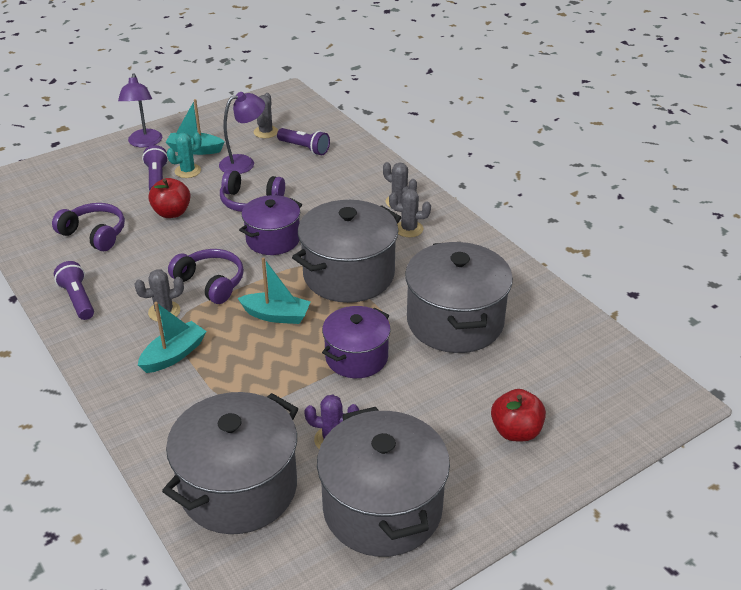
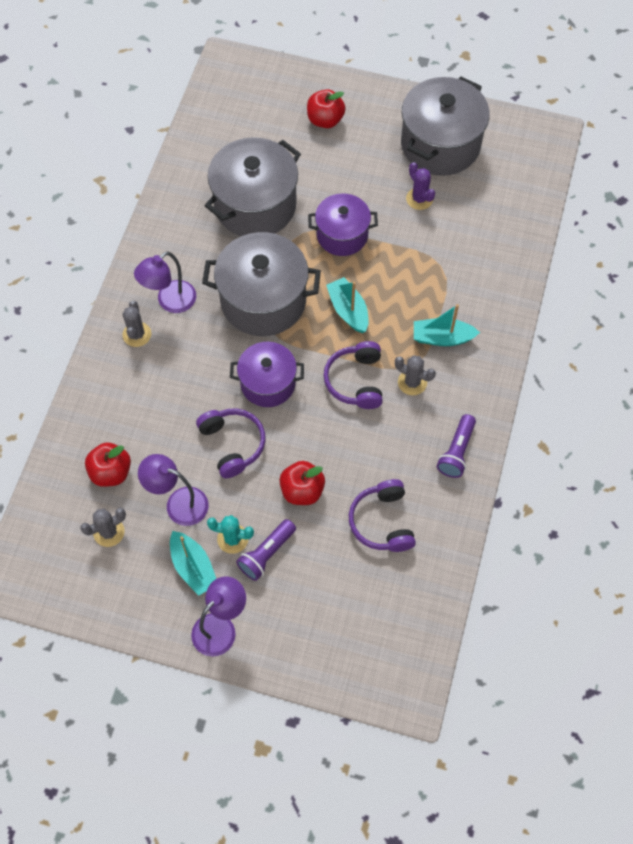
camera: 130 degrees left, 25 degrees up
grey pot [162,392,298,534] -> none
purple flashlight [277,128,330,155] -> red apple [85,442,131,487]
grey cactus [389,189,431,237] -> purple lamp [134,252,196,313]

